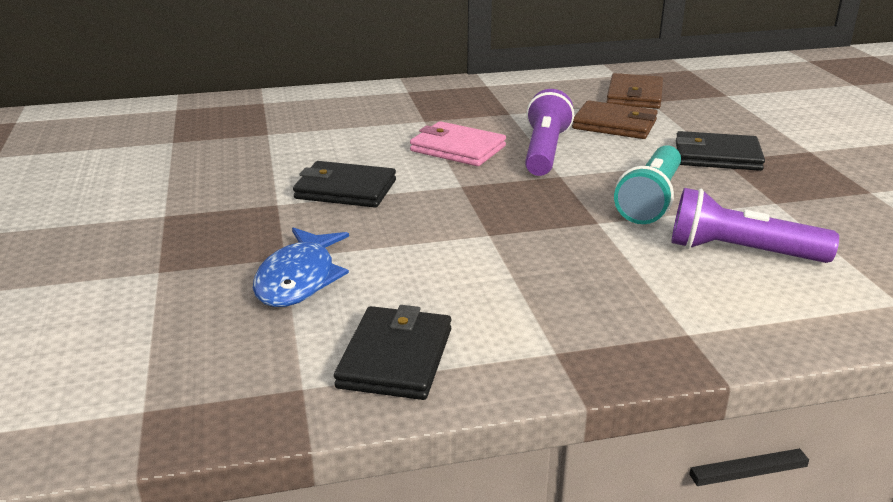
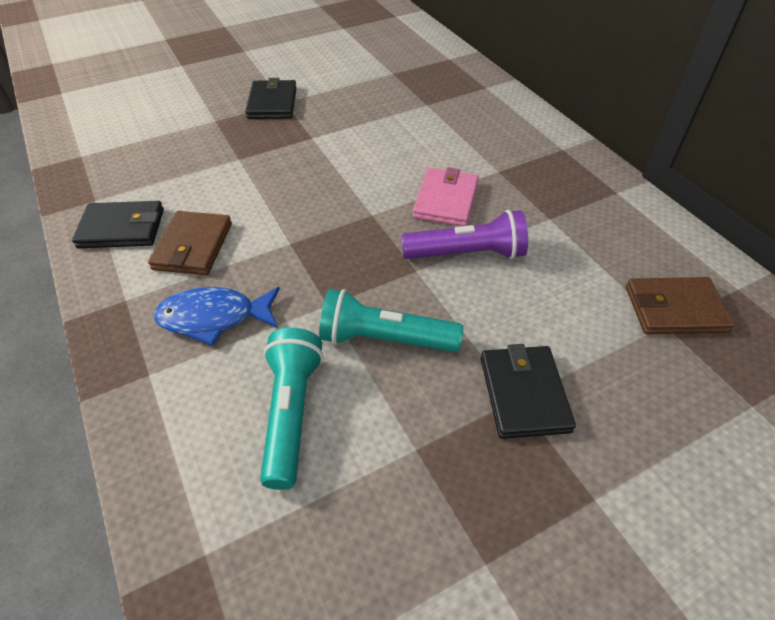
camera: 75 degrees right, 20 degrees up
blue fish [253,228,349,307] -> blue fish moved to [154,287,280,346]
black wallet [293,161,396,208] -> black wallet moved to [245,78,297,119]
brown wallet [572,100,658,139] -> brown wallet moved to [148,211,232,275]
purple flashlight [671,188,839,263] -> turquoise flashlight [260,328,323,490]

